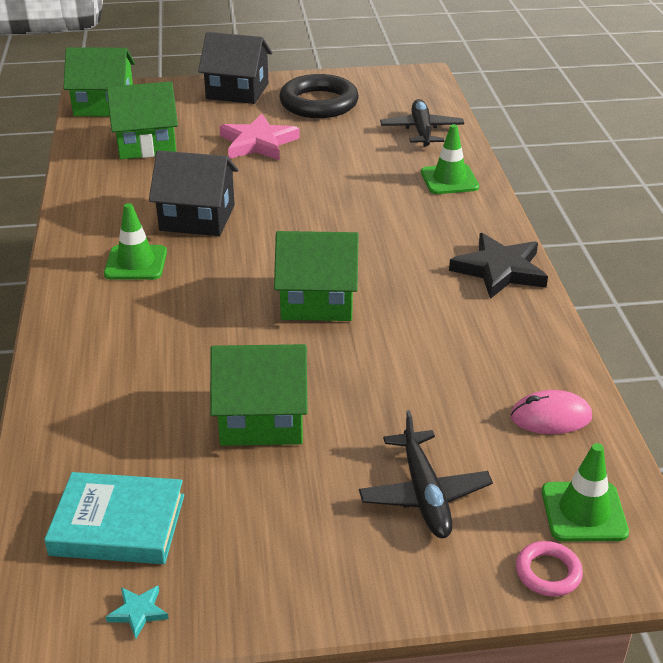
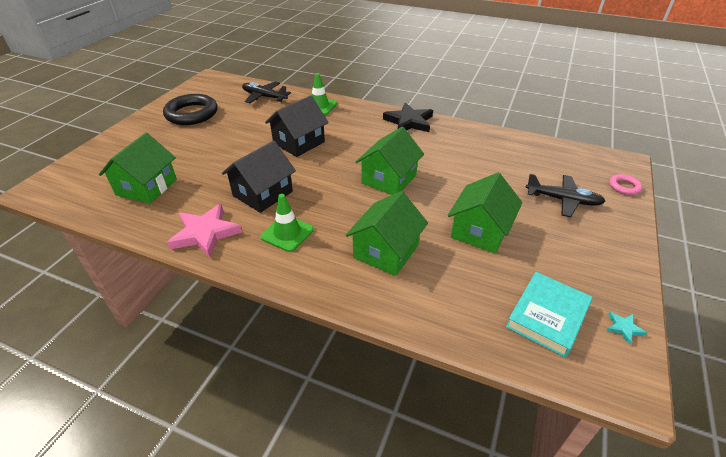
camera: 60 degrees left, 5 degrees up
green house [63,47,135,116] -> green house moved to [345,191,428,276]
black house [198,32,272,104] -> black house moved to [265,95,329,157]
pink star [220,114,300,160] -> pink star moved to [167,204,242,258]
pink mouse [511,390,592,434] -> none
green traffic cone [542,443,629,542] -> none

